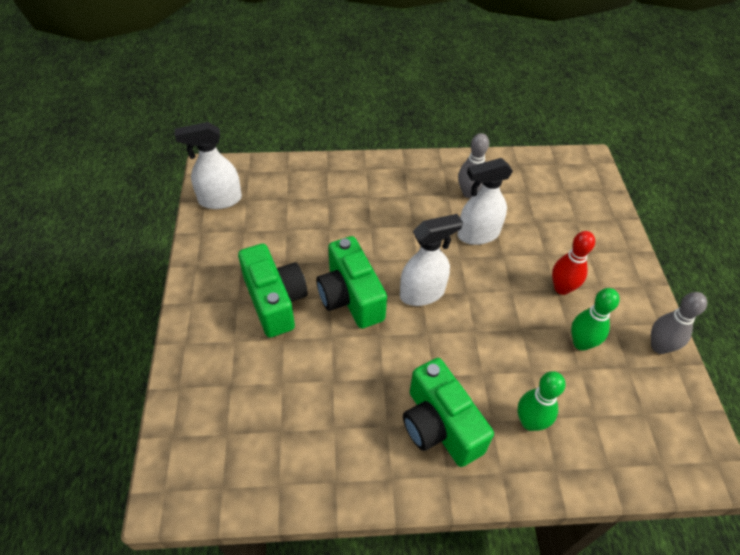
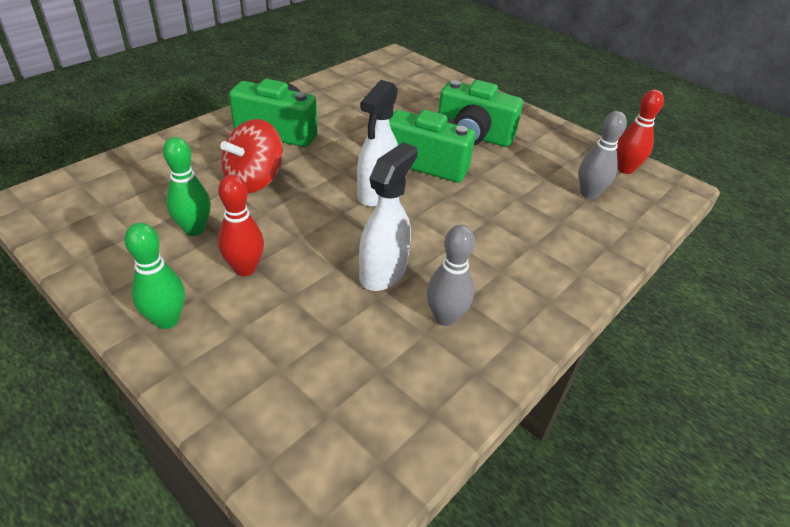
camera: 135 degrees right, 10 degrees down
white spray bottle [175,122,242,209] -> red bowling pin [617,90,664,174]
green bowling pin [518,371,566,431] -> green bowling pin moved to [124,223,185,329]
grey bowling pin [651,292,707,354] -> grey bowling pin moved to [579,111,627,199]
none -> red spinning top [220,119,283,193]

